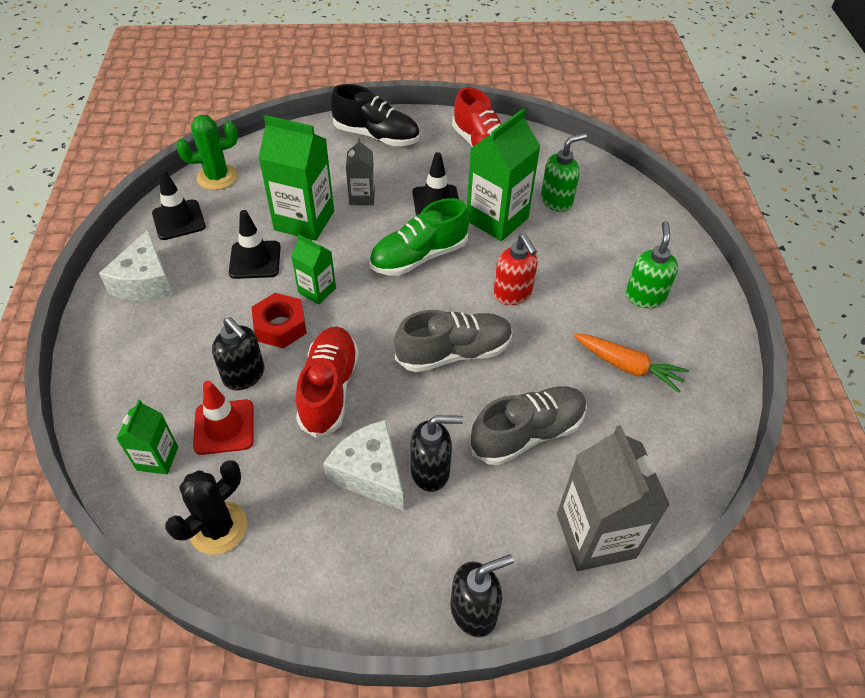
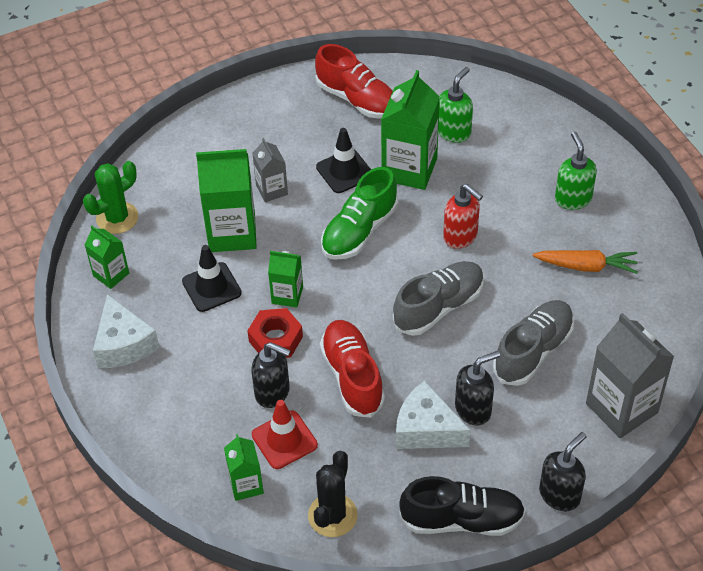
camera: 20 degrees left, 0 degrees up
black traffic cone [152,170,206,240] -> green carton [84,226,129,289]
black shoe [330,84,420,146] -> black shoe moved to [399,476,526,536]

